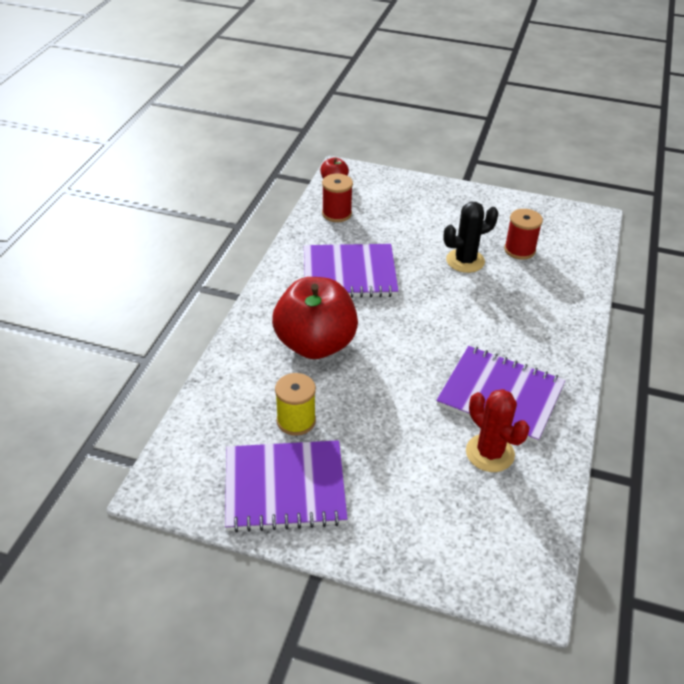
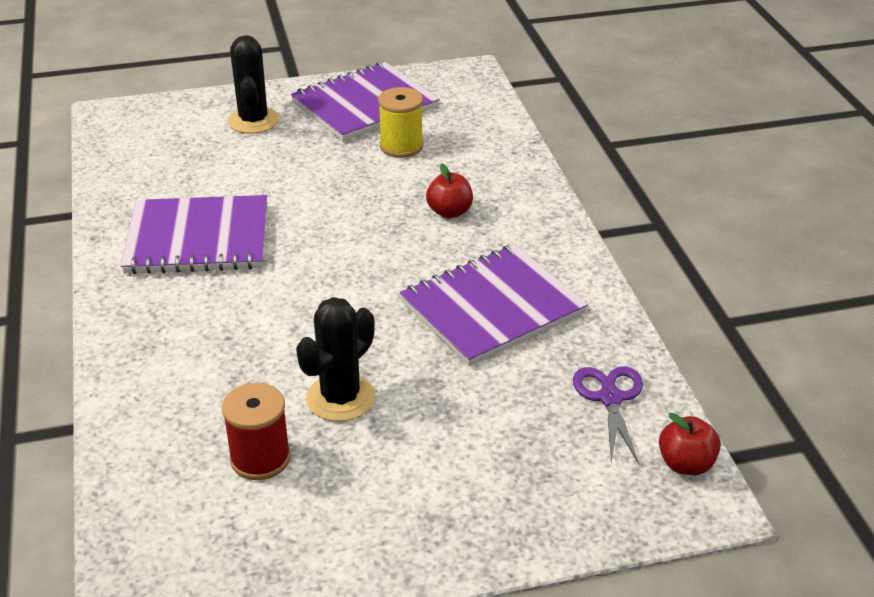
camera: 150 degrees right, 5 degrees down
red apple [272,277,358,359] -> red apple [426,163,473,218], size x0.43
red spool [322,173,353,222] -> purple scissors [573,366,643,464]
red cactus [466,389,530,472] -> none
none -> black cactus [228,35,279,134]

